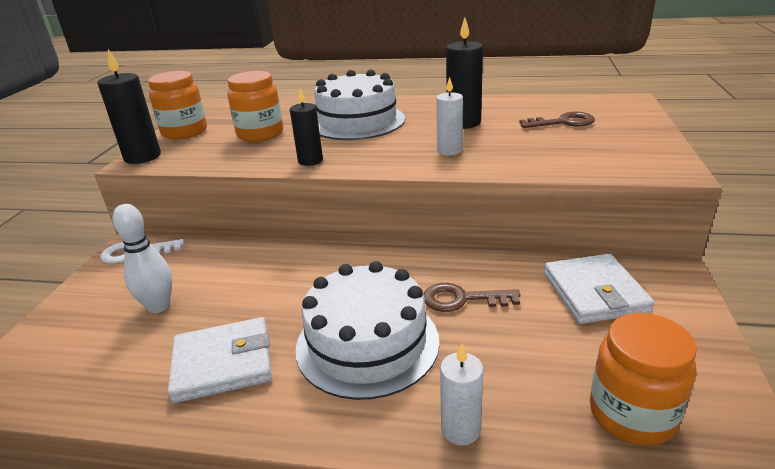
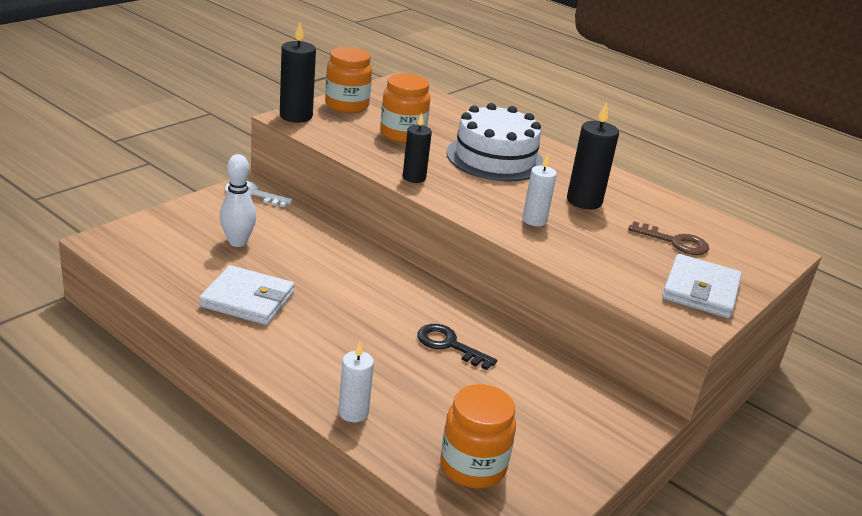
camera: 25 degrees right, 0 degrees up
white cake [296,261,439,400] -> none
brown key [424,283,520,312] -> black key [417,324,497,370]
white wallet [544,254,654,324] -> white wallet moved to [662,254,742,318]

